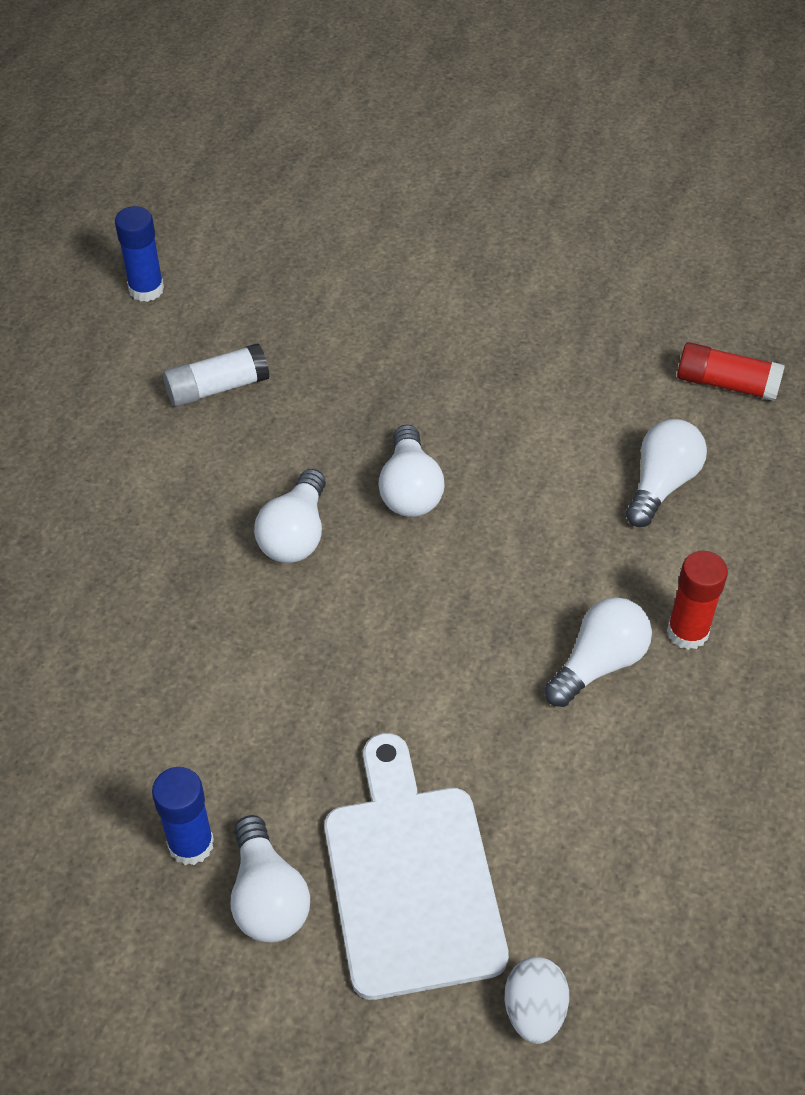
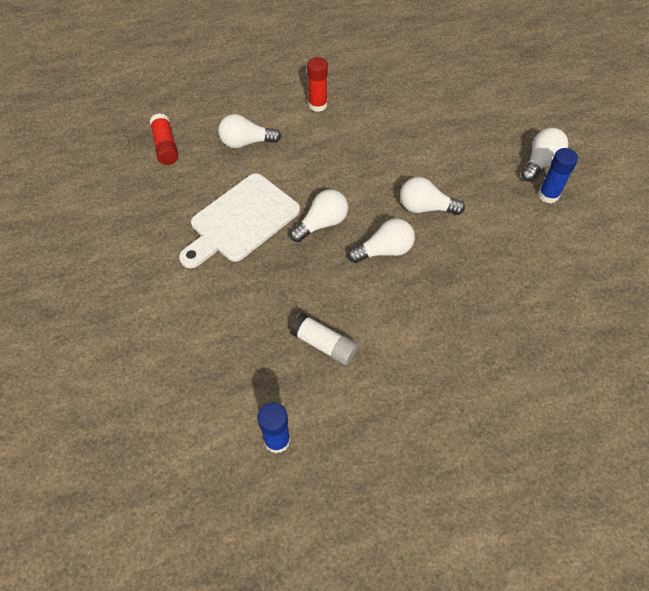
camera: 125 degrees left, 5 degrees up
white cutting board [324,733,509,1000] -> white cutting board moved to [179,173,300,268]
white egg [505,957,569,1044] -> none
white light bulb [544,597,652,707] -> white light bulb moved to [400,177,465,215]

